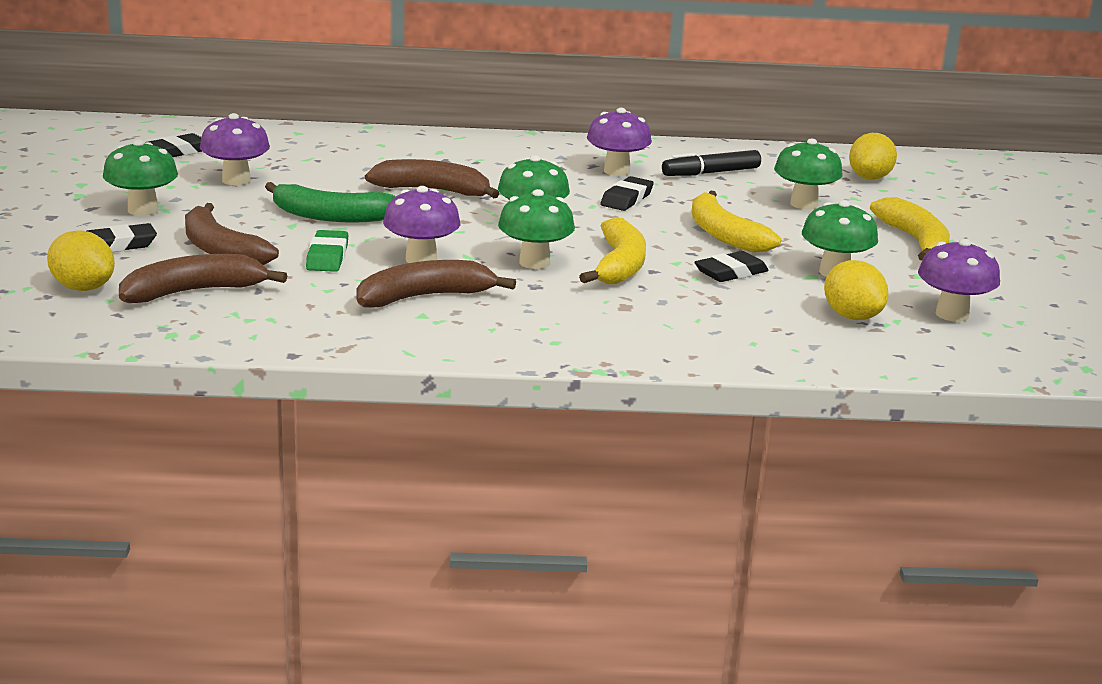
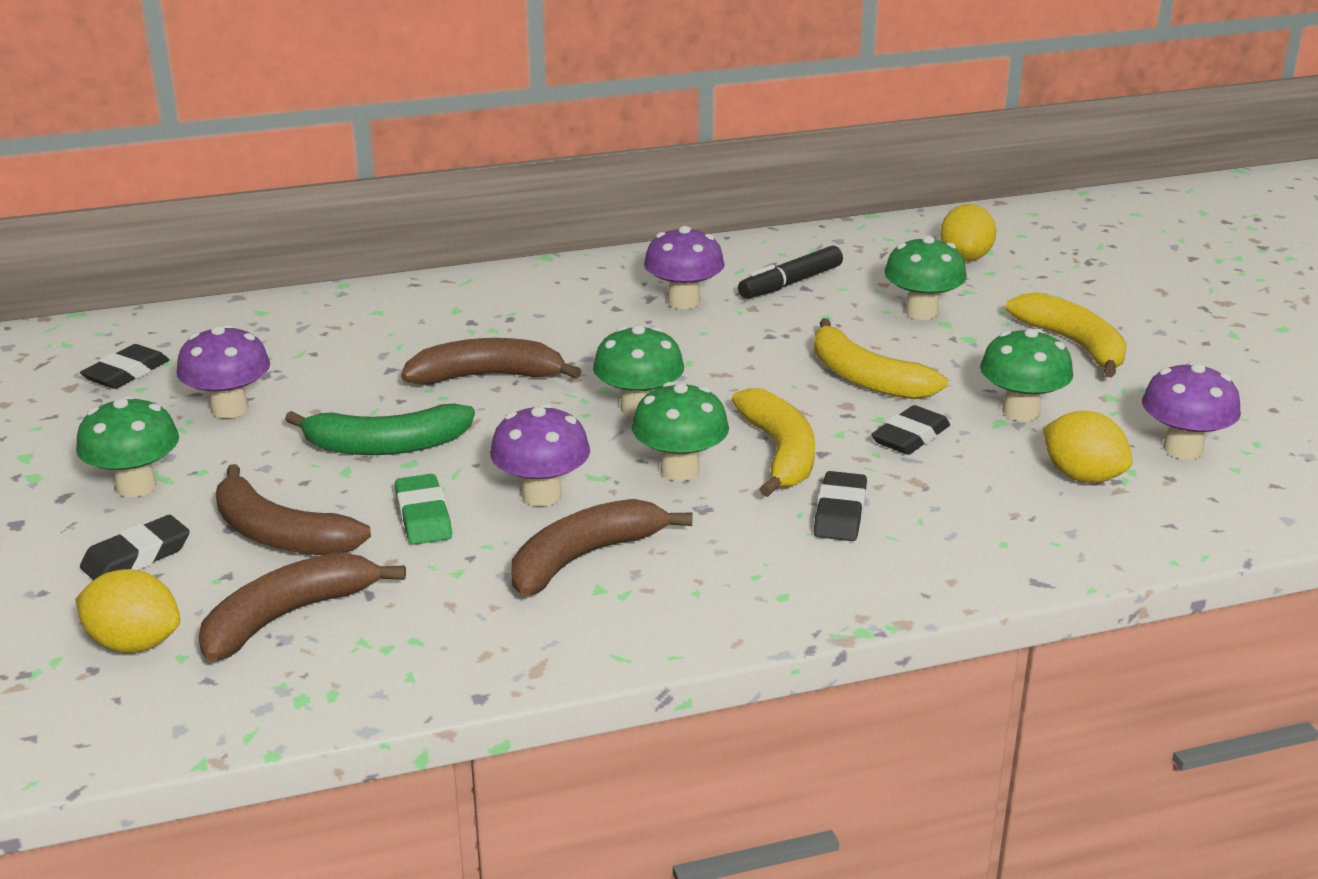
camera: 15 degrees left, 5 degrees up
black eraser [600,176,654,211] -> black eraser moved to [814,471,867,541]

